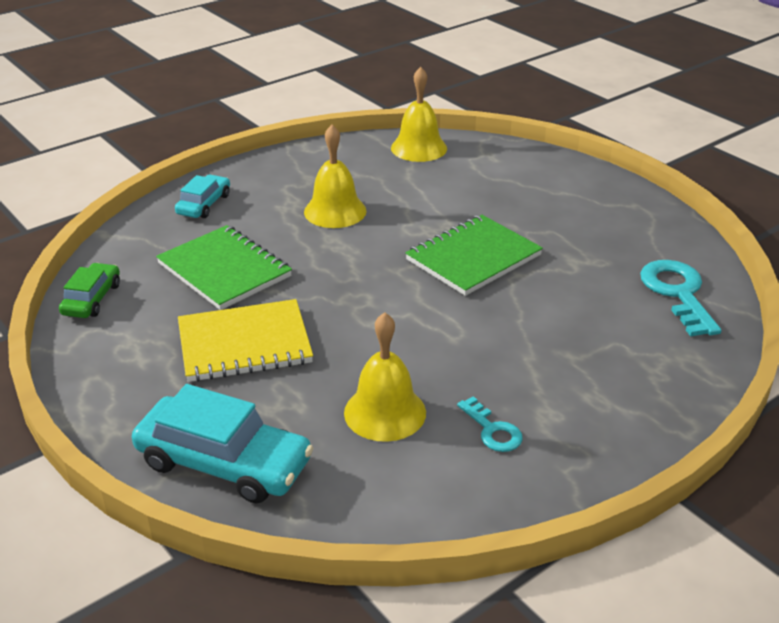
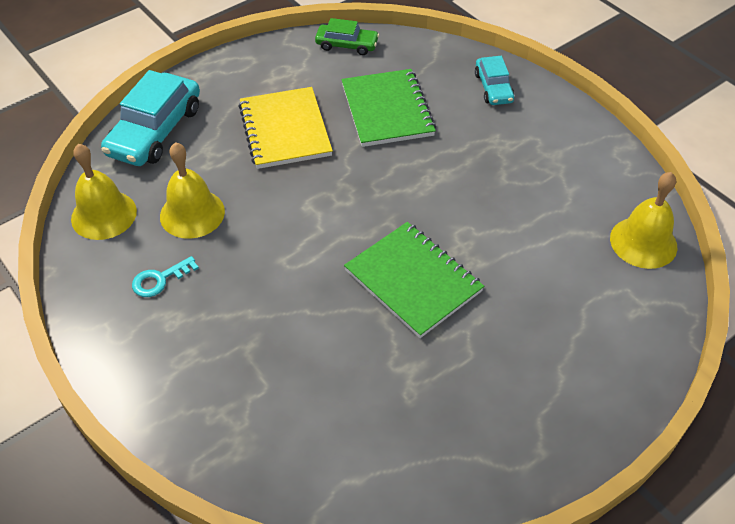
camera: 90 degrees right, 15 degrees up
green notebook [156,225,292,310] -> green notebook turned 60 degrees counterclockwise [341,69,436,147]
turquoise car [175,175,230,218] -> turquoise car turned 60 degrees clockwise [475,56,515,105]
yellow bell [304,125,367,228] -> yellow bell moved to [71,144,137,240]
turquoise key [640,260,722,336] -> none

